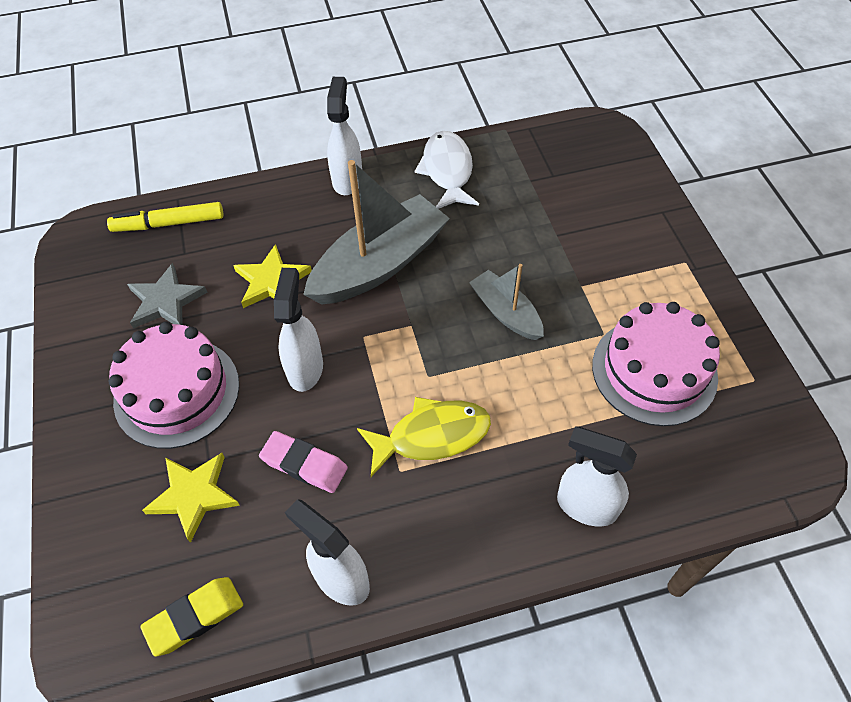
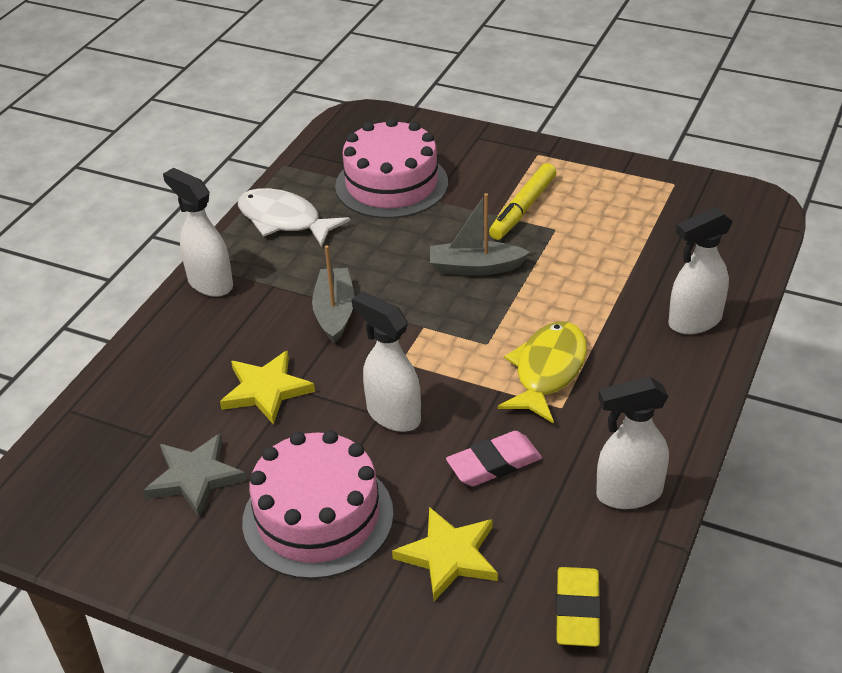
camera: 50 degrees left, 15 degrees down
yellow marker [107,202,224,232] -> yellow marker moved to [489,163,557,240]
grey boat [303,160,450,305] -> grey boat [312,245,354,344], size x0.55
pink cake [592,302,720,426] -> pink cake moved to [335,118,448,219]

